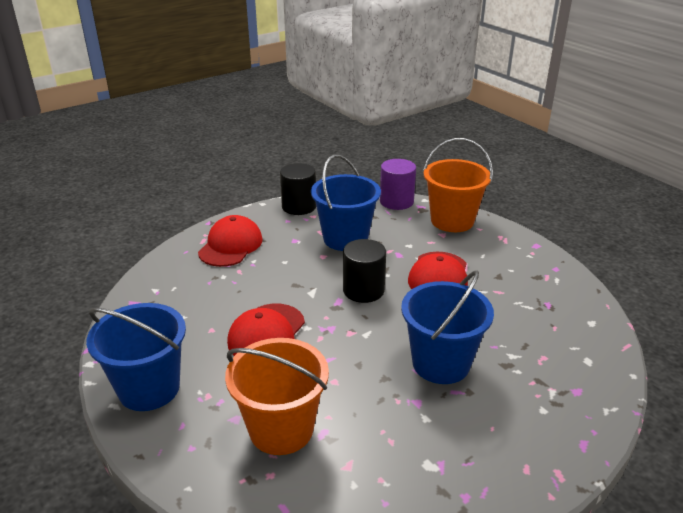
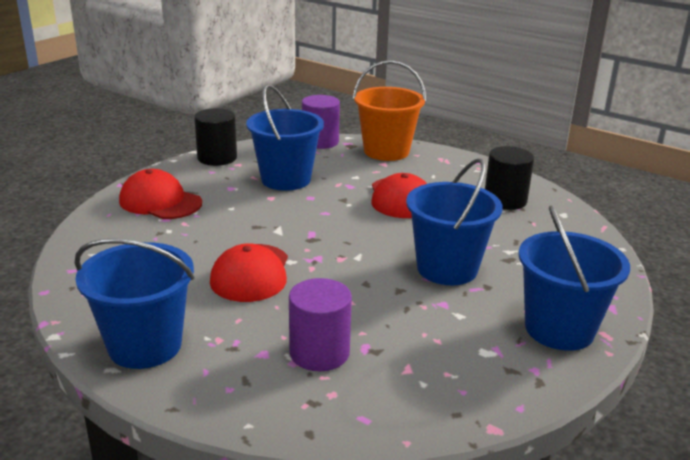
camera: 20 degrees left, 5 degrees down
red cap [198,215,263,267] -> red cap turned 60 degrees counterclockwise [119,169,202,219]
orange bucket [225,338,329,455] -> purple cylinder [289,278,352,371]
black cylinder [343,239,386,303] -> black cylinder moved to [485,146,534,210]
none -> blue bucket [518,205,630,351]

